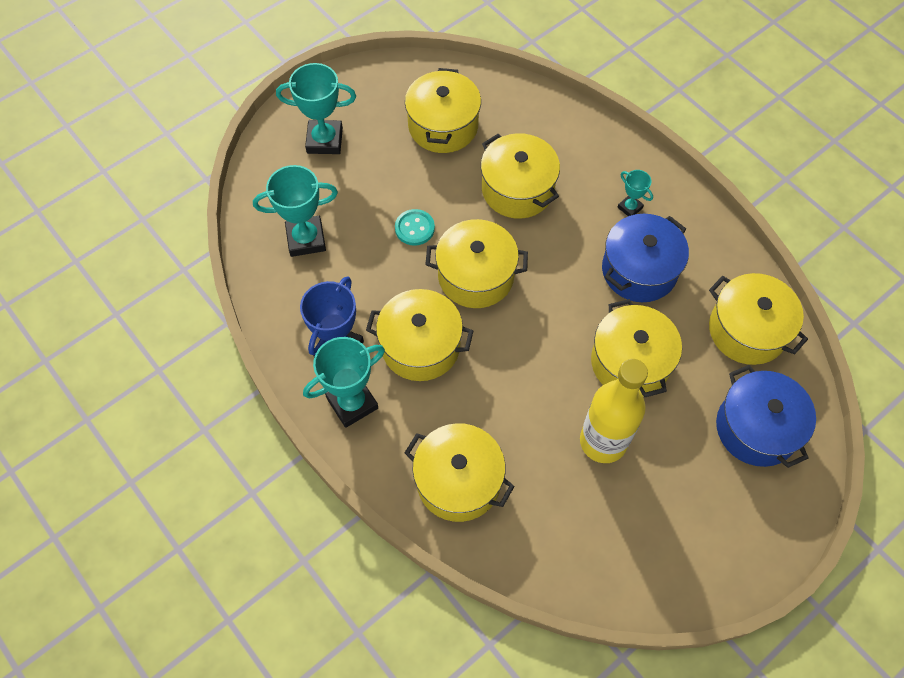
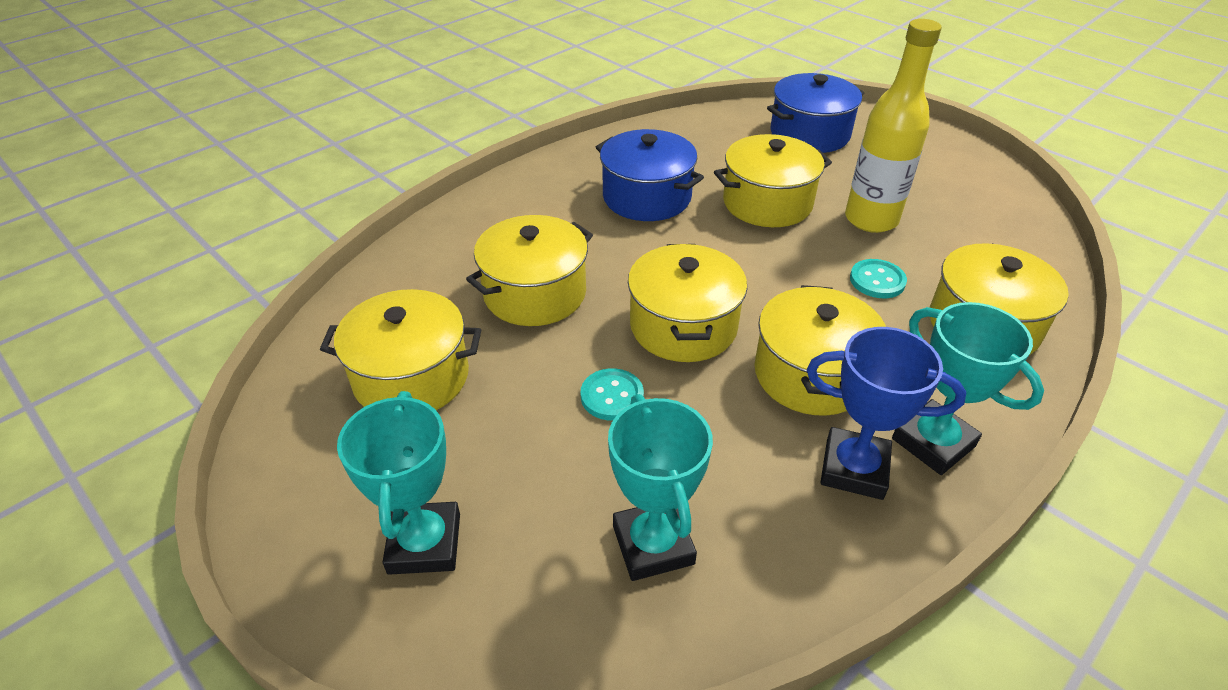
camera: 95 degrees left, 20 degrees down
turquoise trophy [618,170,653,216] -> none
yellow pot [709,273,808,365] -> none
none -> turquoise button [850,259,907,298]

